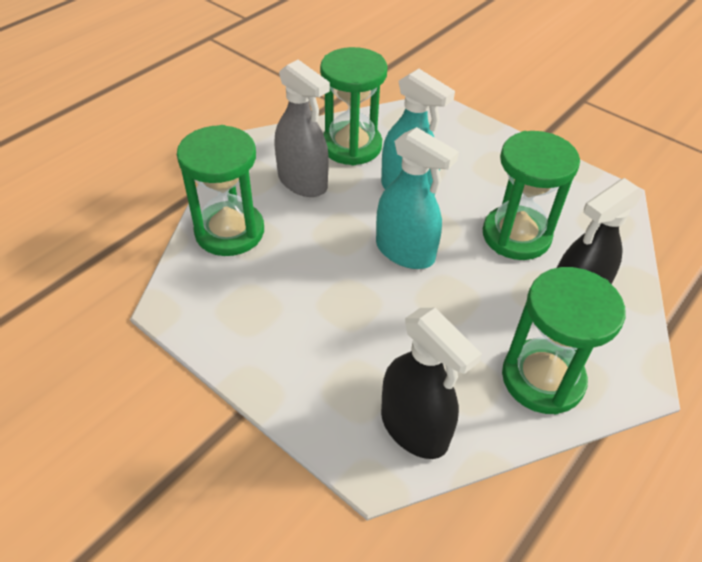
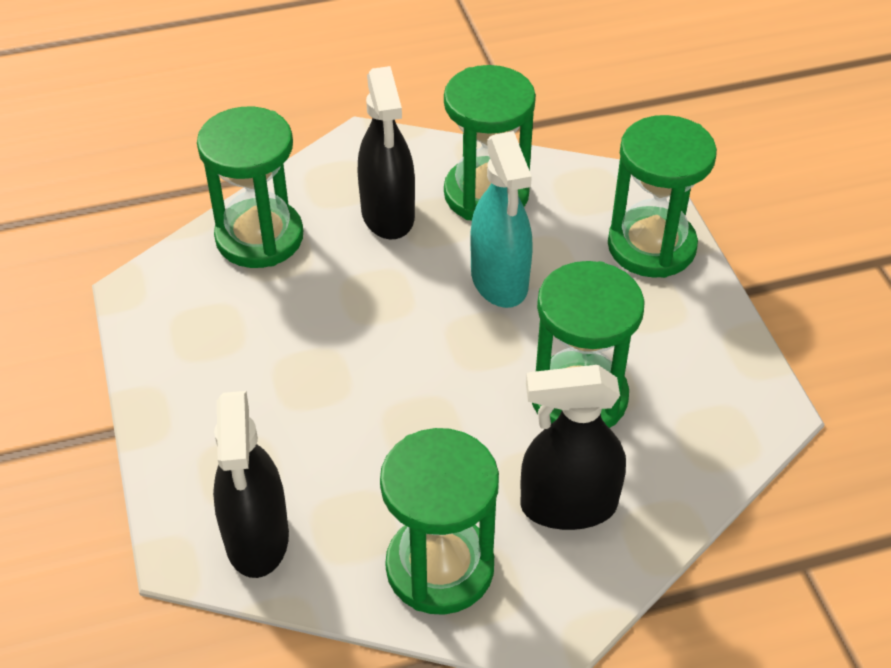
camera: 35 degrees right, 0 degrees up
grey spray bottle [274,60,330,197] -> black spray bottle [358,66,415,239]
turquoise spray bottle [376,127,459,269] -> none
none -> green hourglass [608,115,717,278]

